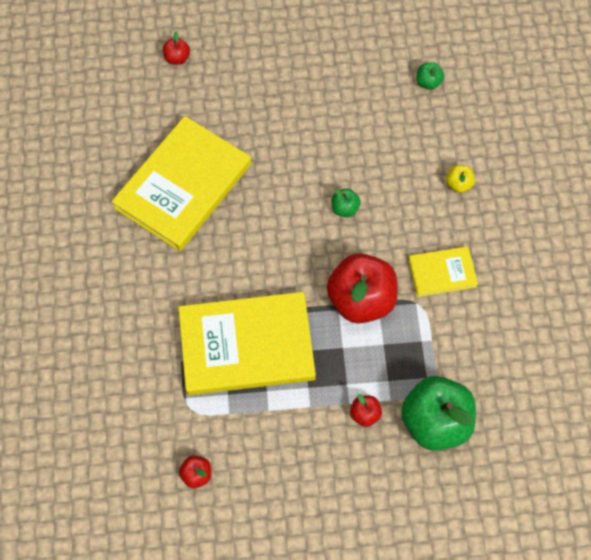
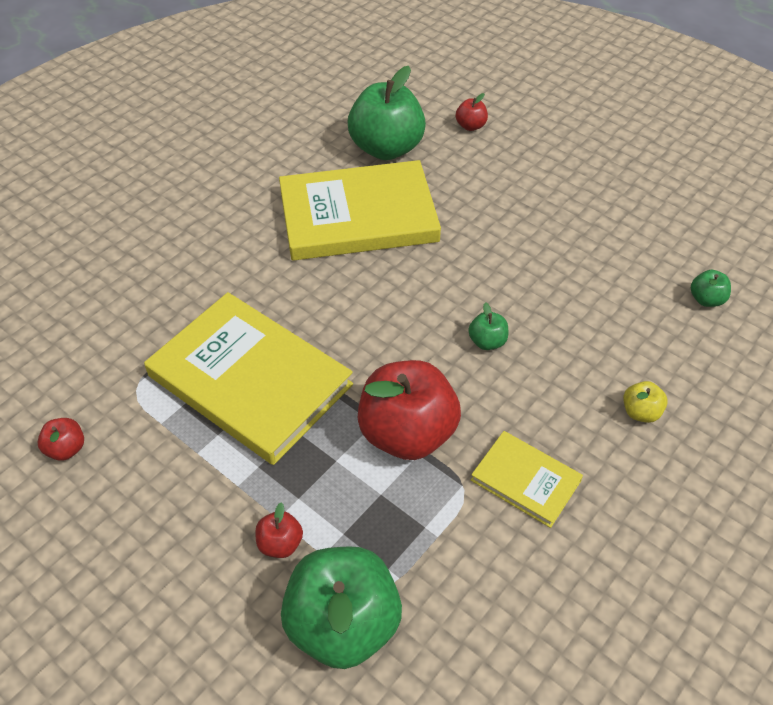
camera: 45 degrees right, 15 degrees down
none -> green apple [347,66,426,160]

